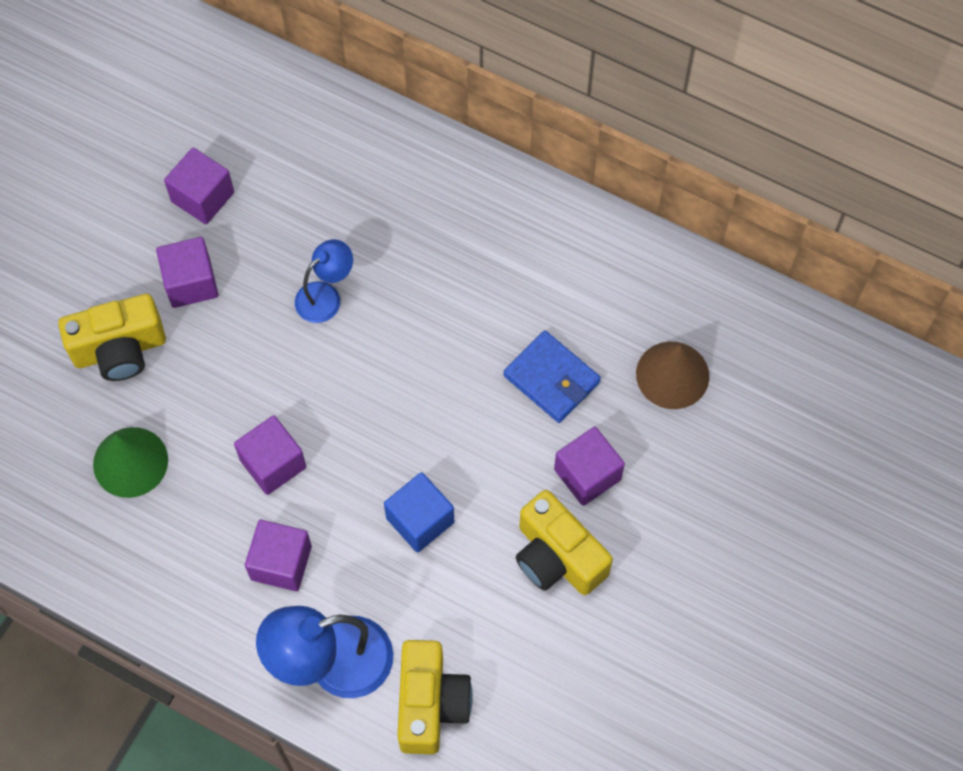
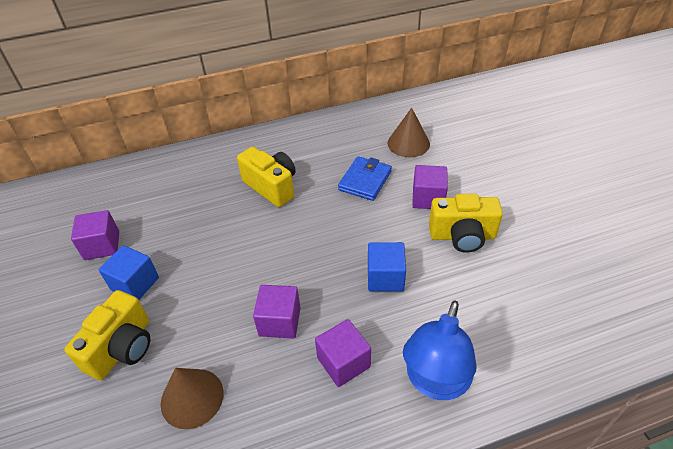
camera: 45 degrees left, 20 degrees down
green cone [93,427,168,498] -> brown cone [160,368,224,429]
purple cube [156,237,218,308] -> blue cube [99,245,159,300]
blue lamp [295,239,353,323] -> none
yellow camera [397,640,473,754] -> yellow camera moved to [237,147,296,207]
blue wallet [503,330,601,423] -> blue wallet turned 60 degrees counterclockwise [338,156,392,201]

